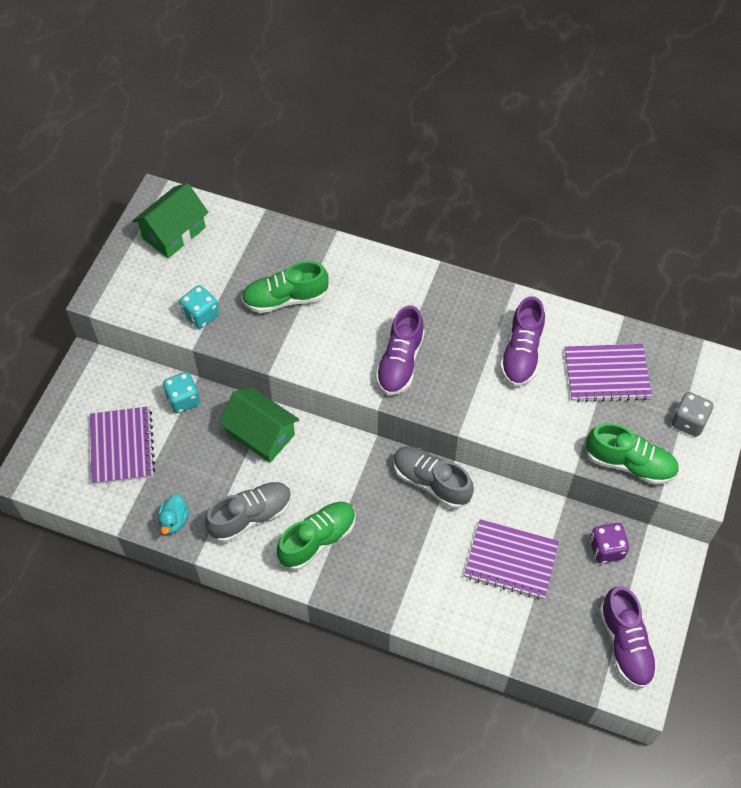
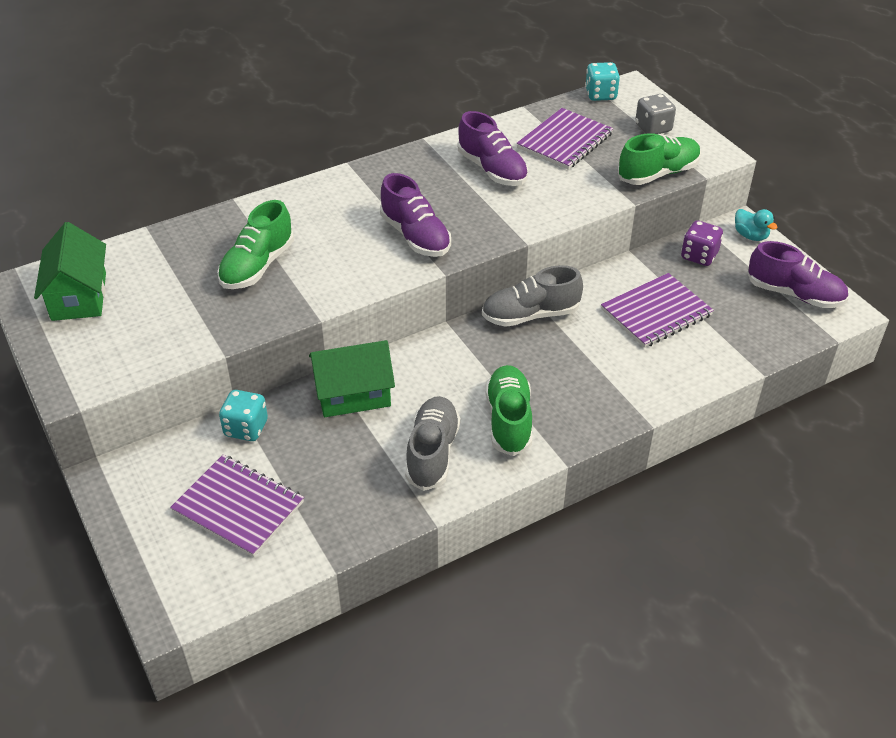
camera: 50 degrees left, 15 degrees down
turquoise duck [158,494,189,534] -> turquoise duck moved to [735,209,778,241]
turquoise dice [179,285,219,329] -> turquoise dice moved to [585,62,620,101]

